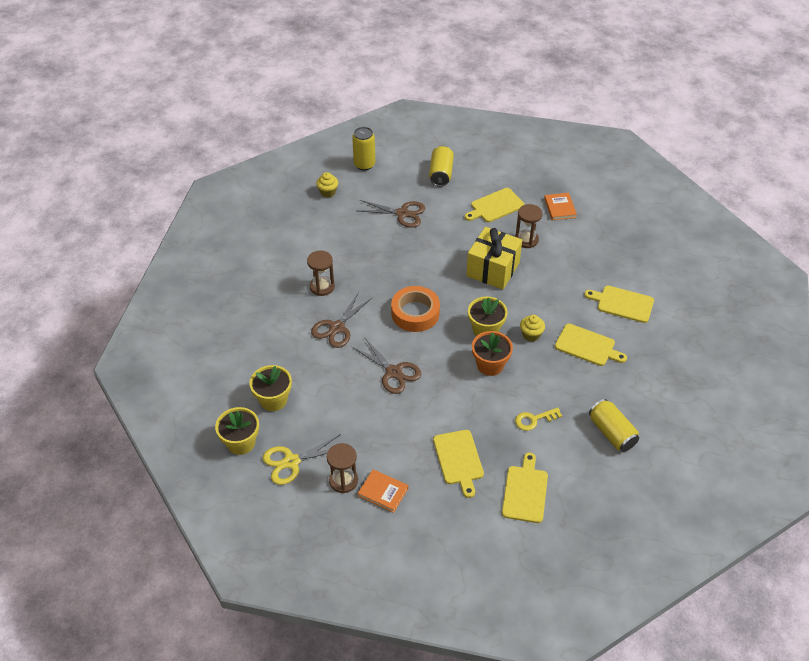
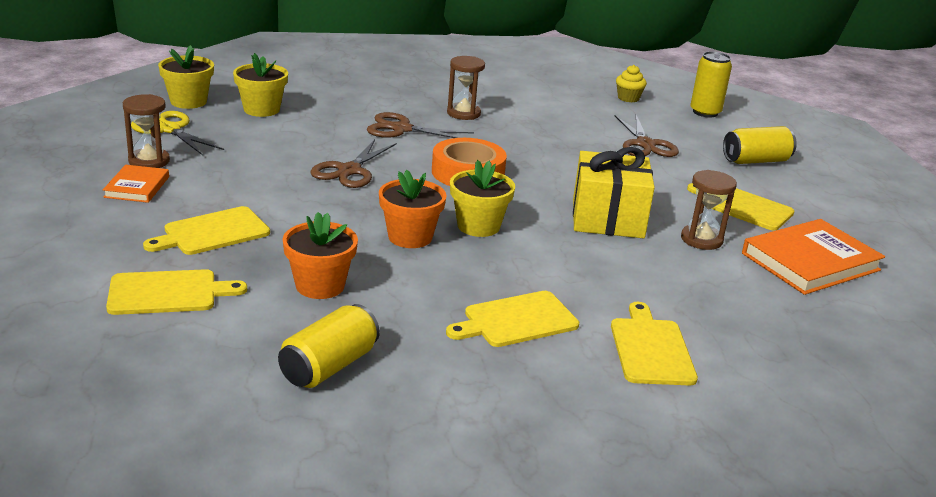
camera: 65 degrees right, 20 degrees down
yellow key [515,407,562,431] -> orange flower pot [282,212,358,299]
yellow cupcake [520,315,545,341] -> none
orange book [544,193,577,220] -> orange book [742,219,885,295], size x1.82
yellow cutting board [555,324,627,366] -> yellow cutting board turned 60 degrees clockwise [446,291,579,347]

